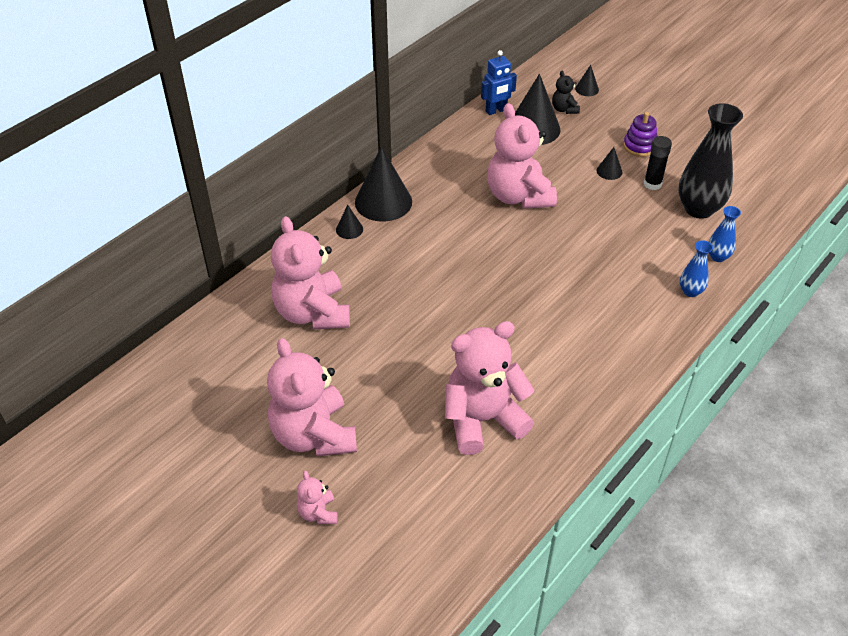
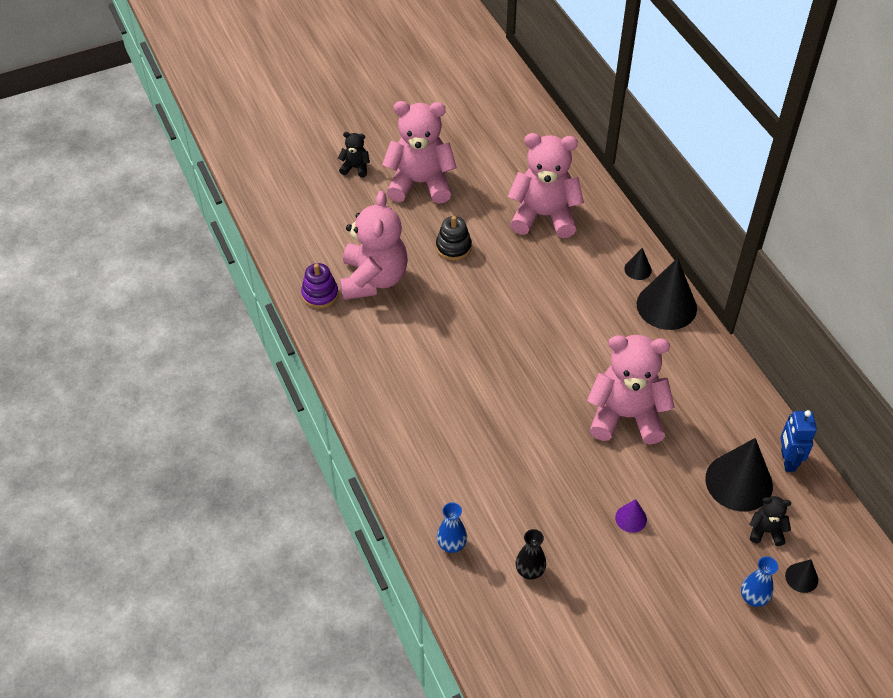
camera: 115 degrees right, 5 degrees up
pink teddy bear [297,471,338,524] -> black teddy bear [338,132,370,178]
black cone [597,147,622,180] -> purple cone [615,499,647,533]
purple stacking toy [623,112,657,157] -> purple stacking toy moved to [301,263,339,309]
black glue stick [644,136,672,190] -> none
black vase [678,103,743,219] -> black vase [516,529,546,580], size x0.50
blue vase [680,240,713,297] -> blue vase moved to [741,556,778,607]
none -> black stacking toy [436,216,472,260]

